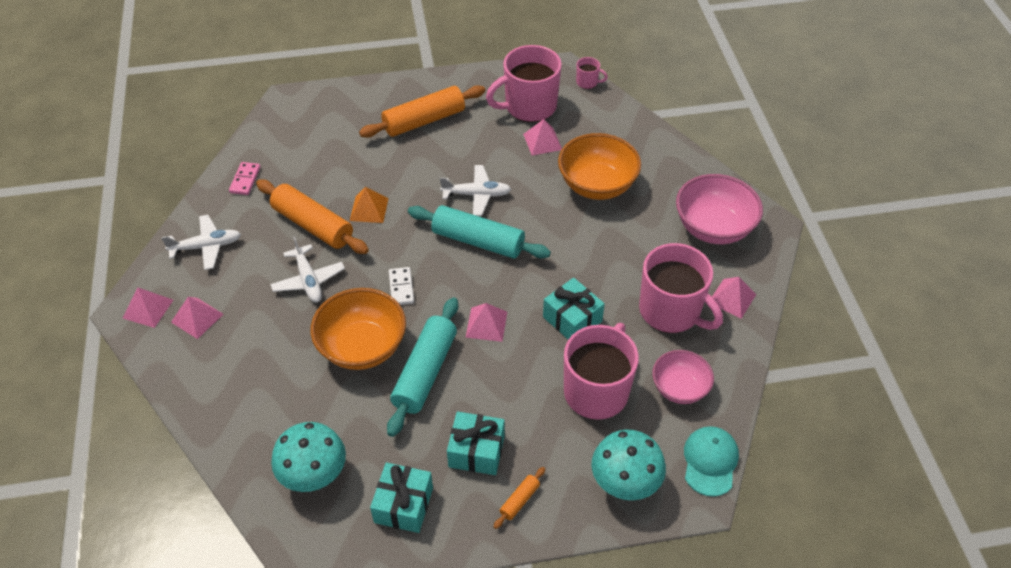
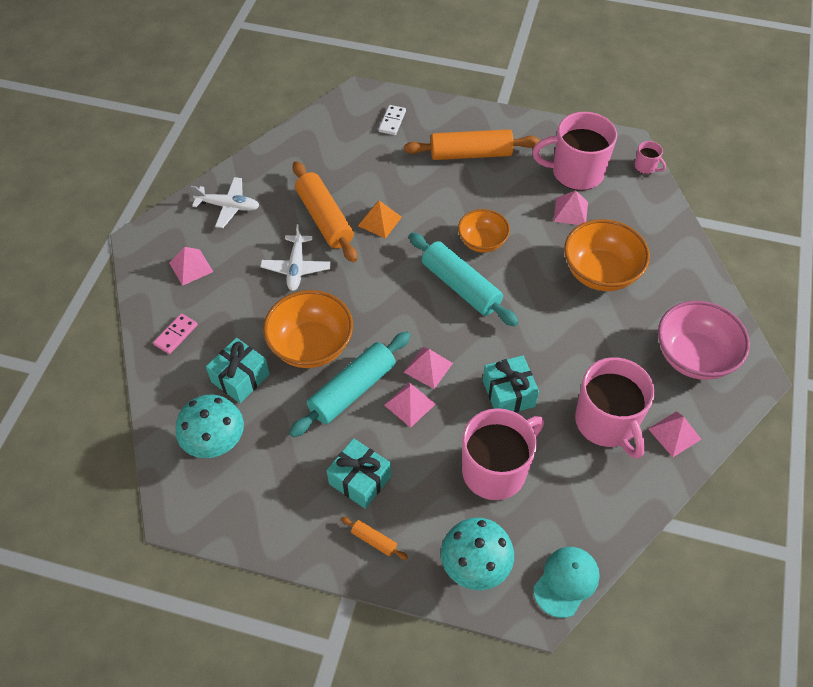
camera: 25 degrees right, 5 degrees up
pink pyramid [123,288,173,328] -> pink pyramid moved to [384,382,436,428]
pink domino [229,162,261,195] -> pink domino moved to [153,313,198,354]
turquoise gift [370,462,433,533] -> turquoise gift moved to [206,338,270,403]
white domino [389,267,414,305] -> white domino moved to [379,105,406,135]
white plane [440,165,511,216] -> orange bowl [458,209,510,253]
orange rolling pin [494,467,545,529] -> orange rolling pin turned 60 degrees clockwise [341,517,408,560]
pink bowl [652,350,714,404] -> none

